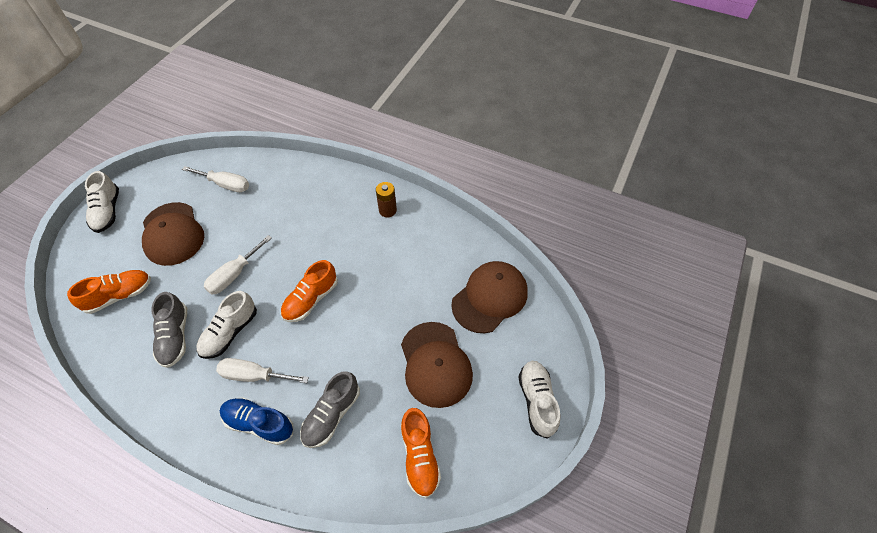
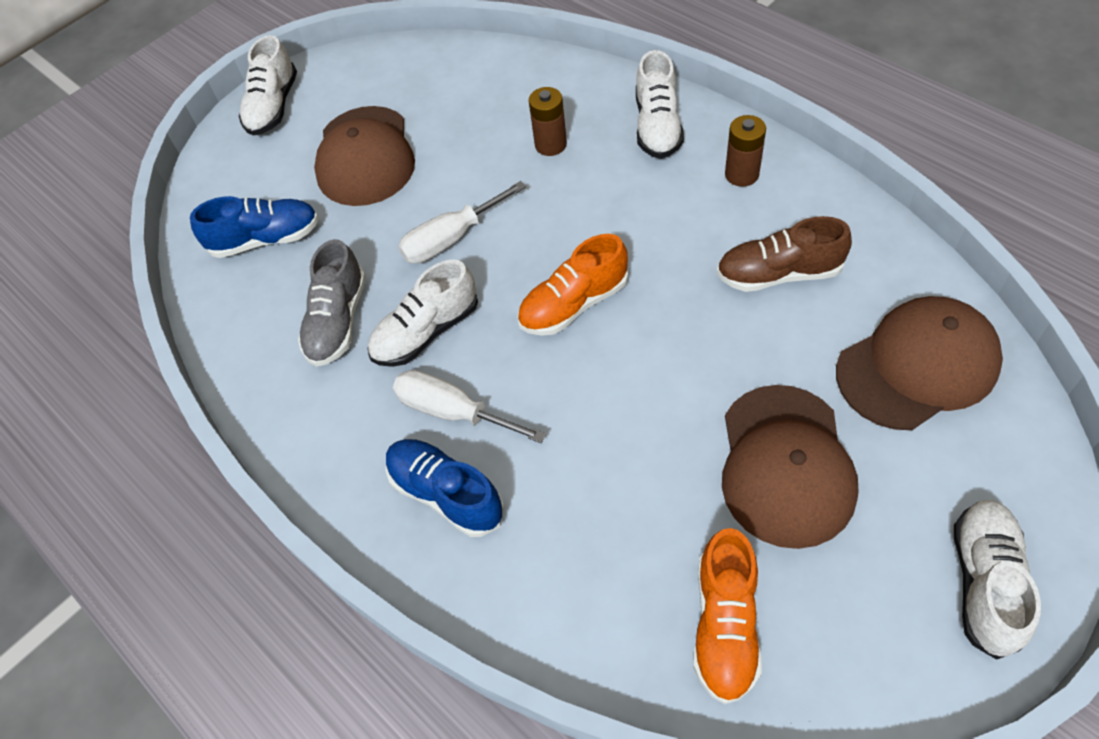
camera: 25 degrees right, 0 degrees up
orange shoe [67,270,151,314] -> blue shoe [190,196,319,258]
white screwdriver [182,166,249,192] -> none
grey shoe [300,371,360,448] -> none
none -> brown battery [529,87,567,156]
none -> white shoe [636,50,684,159]
none -> brown shoe [717,216,852,292]

